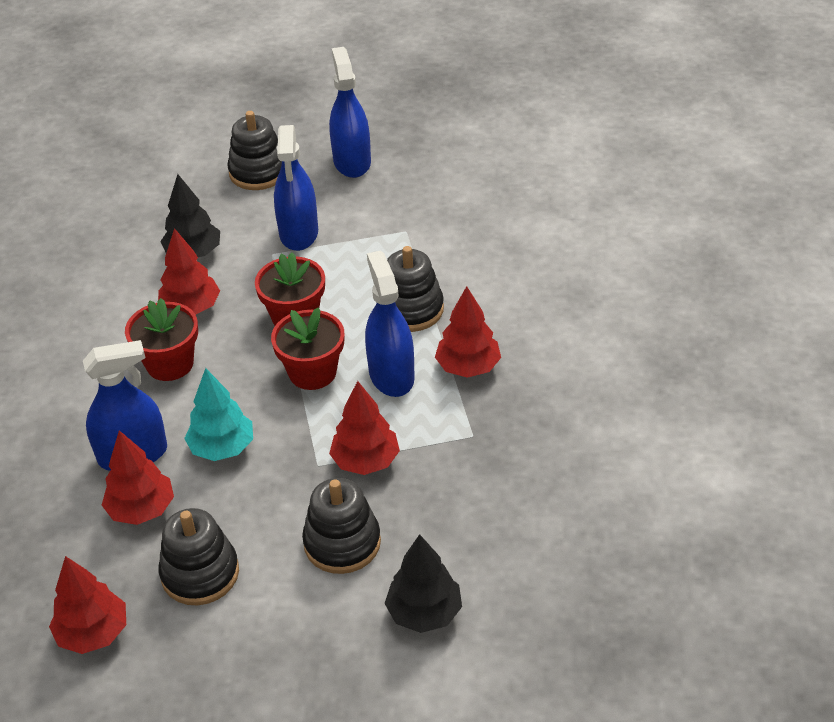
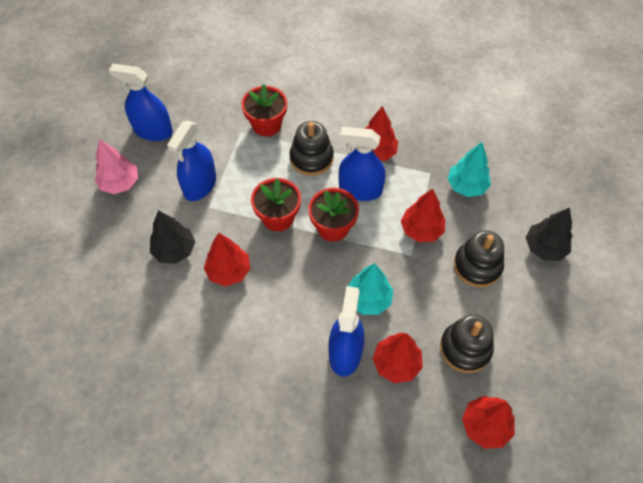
camera: 65 degrees left, 15 degrees up
red flower pot [125,298,198,381] -> red flower pot moved to [241,84,287,136]
black stacking toy [227,111,282,190] -> pink tree [95,139,138,194]
blue spray bottle [274,125,318,251] -> blue spray bottle turned 90 degrees clockwise [167,121,216,201]
none -> turquoise tree [448,142,491,197]

